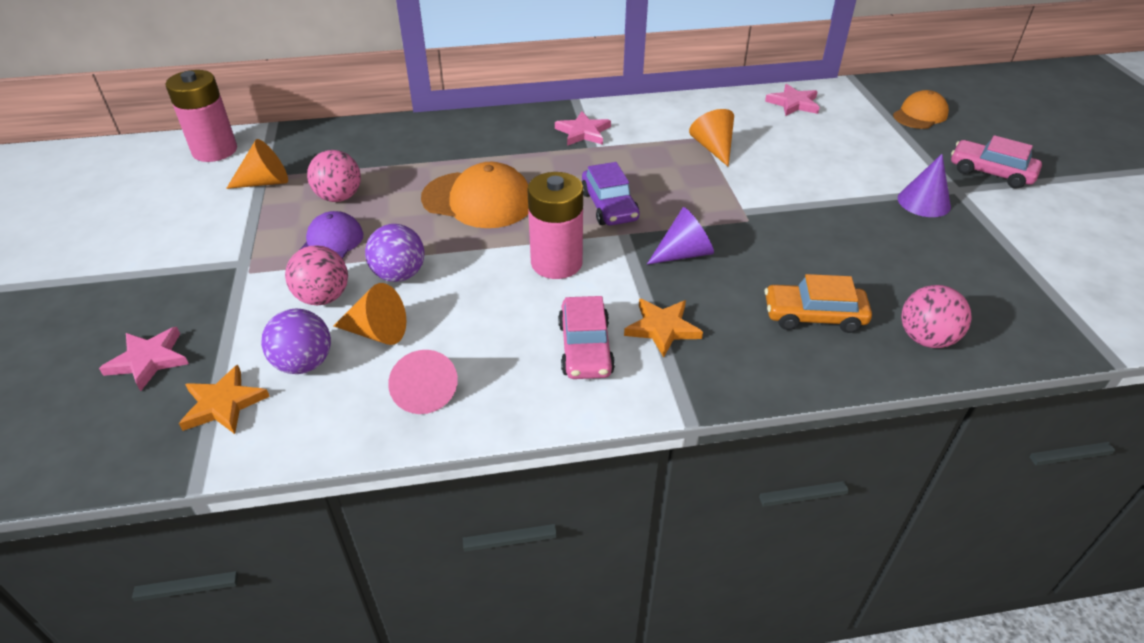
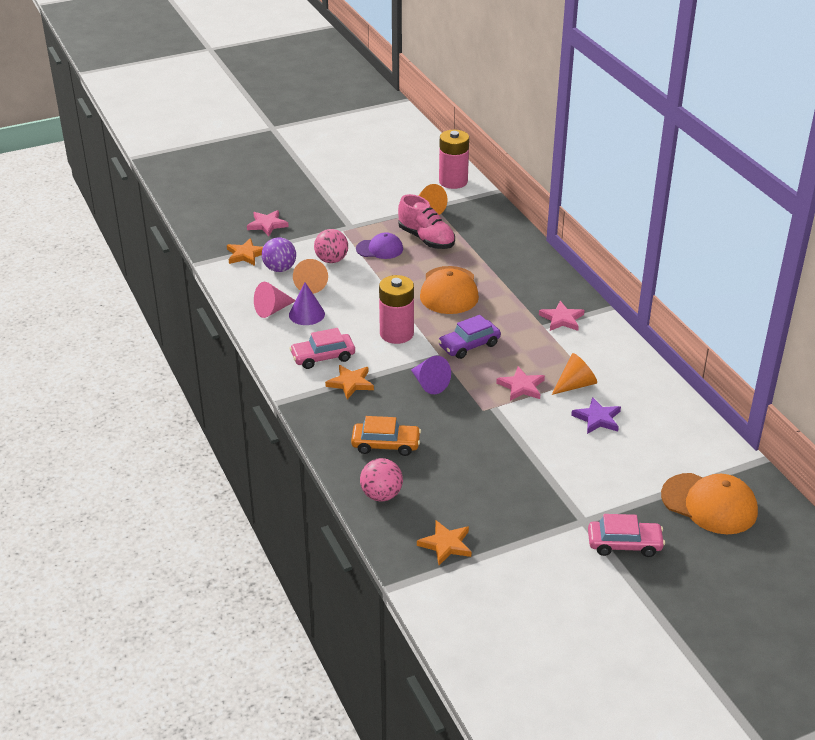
camera: 75 degrees right, 5 degrees down
pink ball [307,150,361,202] -> pink shoe [398,194,455,249]
purple ball [365,224,424,282] -> none
pink star [765,84,820,116] -> pink star moved to [496,367,545,401]
orange car [765,274,872,333] -> orange car turned 105 degrees clockwise [351,416,421,456]
orange cap [893,90,949,129] -> orange cap [661,473,758,534], size x1.60
purple cone [898,154,951,217] -> purple cone moved to [289,282,325,325]
pink car [951,135,1042,189] -> pink car turned 75 degrees clockwise [588,514,665,557]
none -> orange star [417,520,471,565]
none -> purple star [571,397,621,434]

